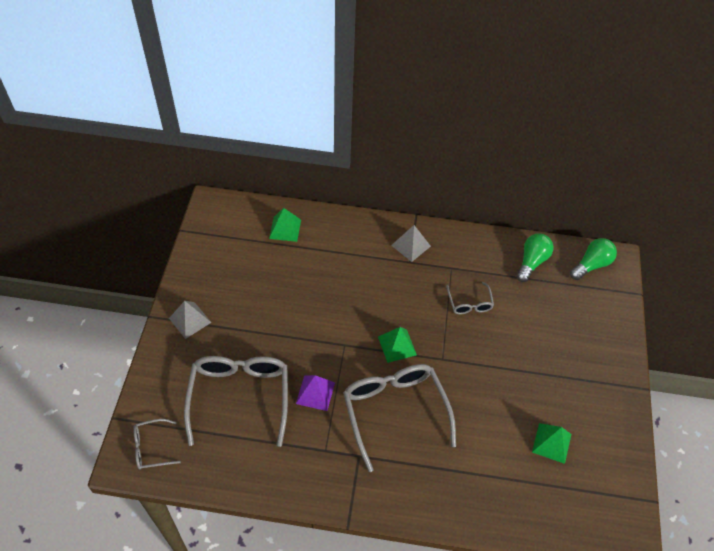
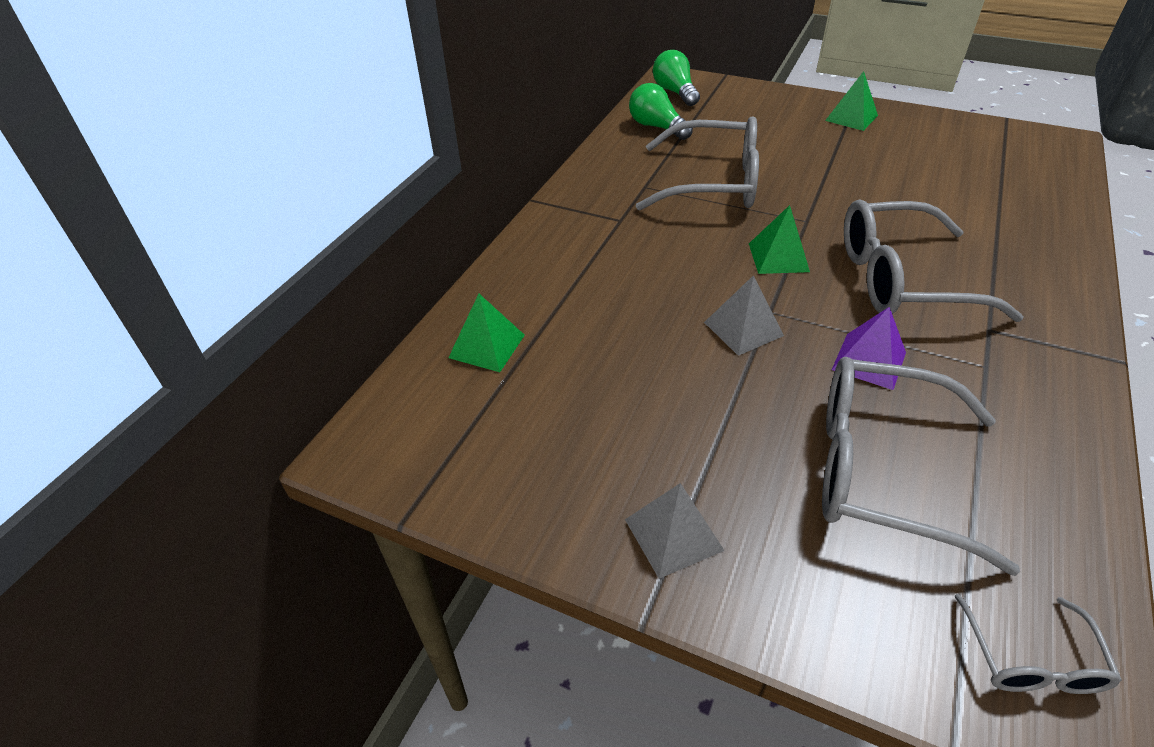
camera: 70 degrees left, 10 degrees down
grey pyramid [391,225,431,262] -> grey pyramid moved to [704,275,784,356]
grey glasses [446,282,494,314] -> grey glasses [636,116,759,211], size x2.08
green pyramid [532,423,571,464] -> green pyramid moved to [825,71,878,131]

